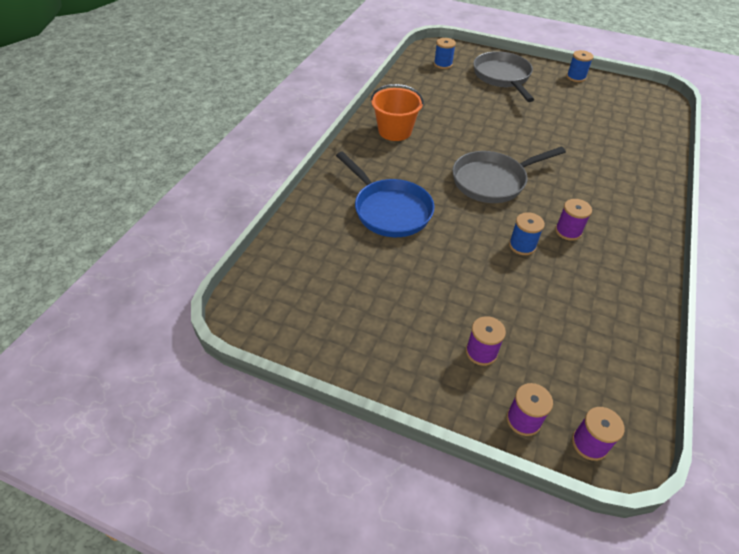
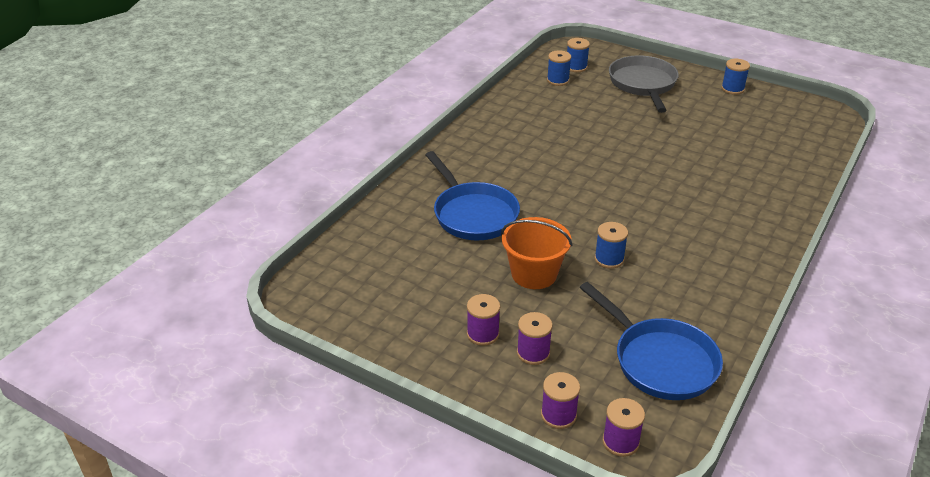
camera: 10 degrees right, 10 degrees down
orange bucket [371,84,424,141] -> orange bucket moved to [501,217,572,289]
grey pan [452,147,566,203] -> none
purple spool [555,199,592,241] -> purple spool moved to [467,294,500,346]
none -> blue spool [547,50,571,86]
none -> blue pan [580,282,723,400]

